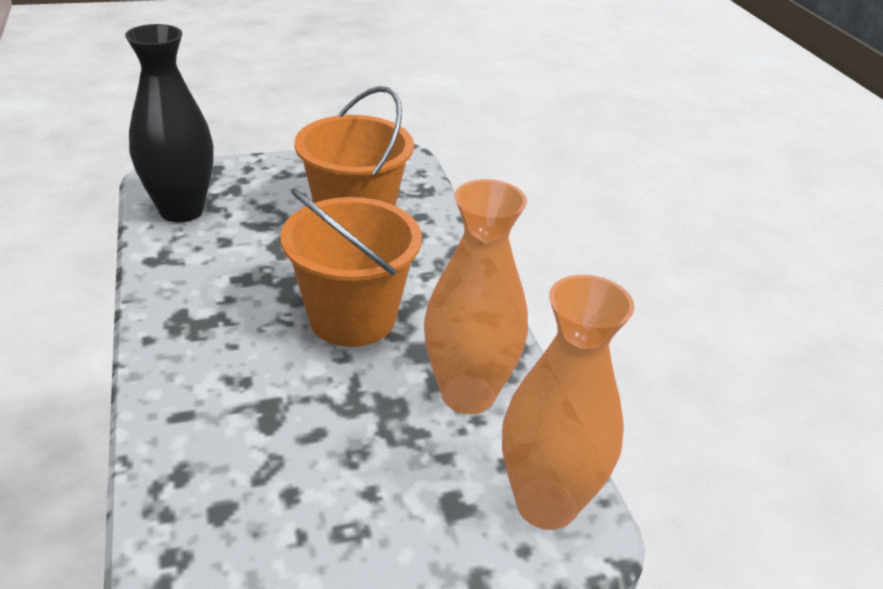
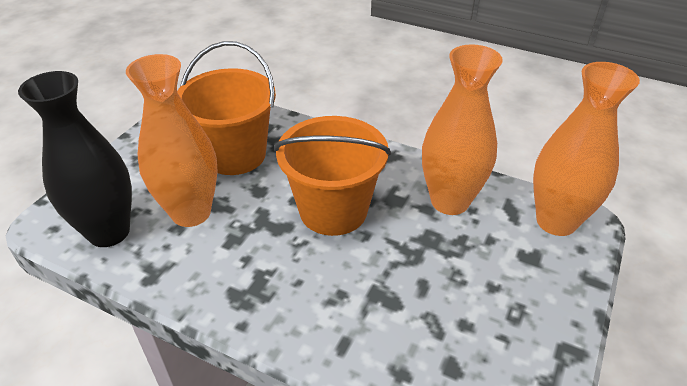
camera: 45 degrees left, 5 degrees up
none -> orange vase [126,54,218,227]

